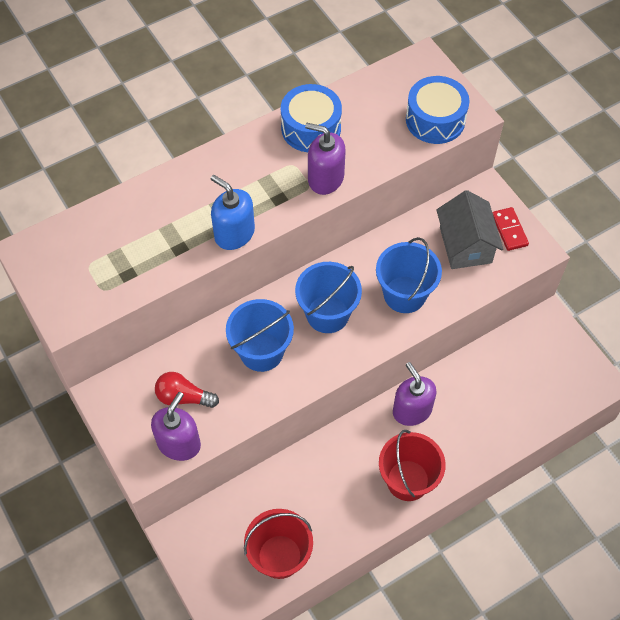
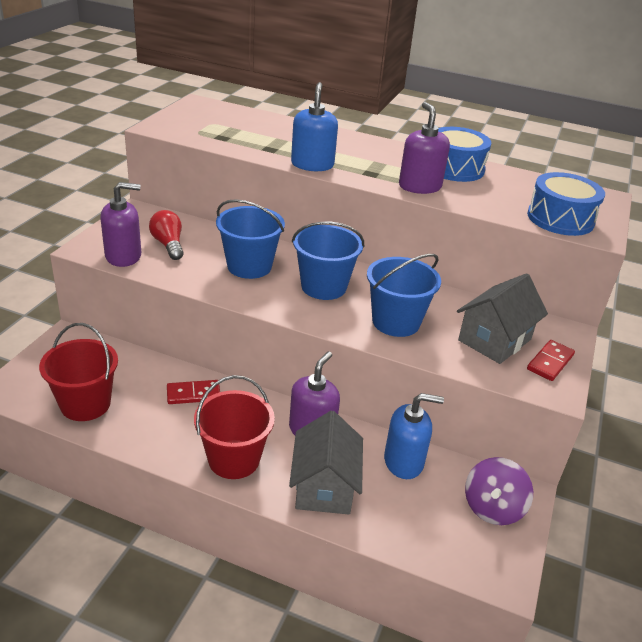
camera: 50 degrees right, 25 degrees down
none -> red domino [167,380,220,404]
none -> grey house [289,411,363,515]
none -> blue soap dispenser [384,393,444,479]
none -> purple spinning top [465,457,533,525]

